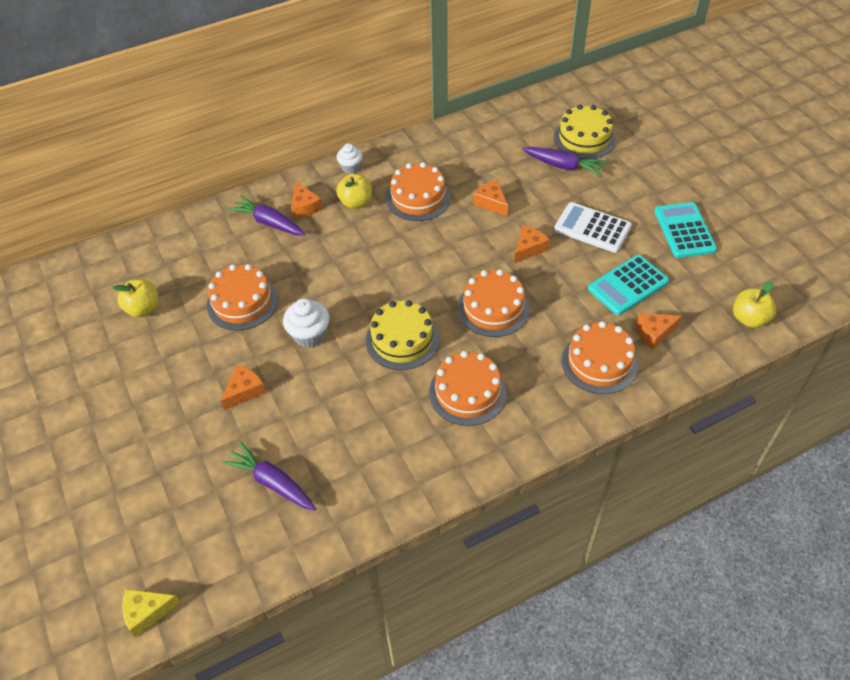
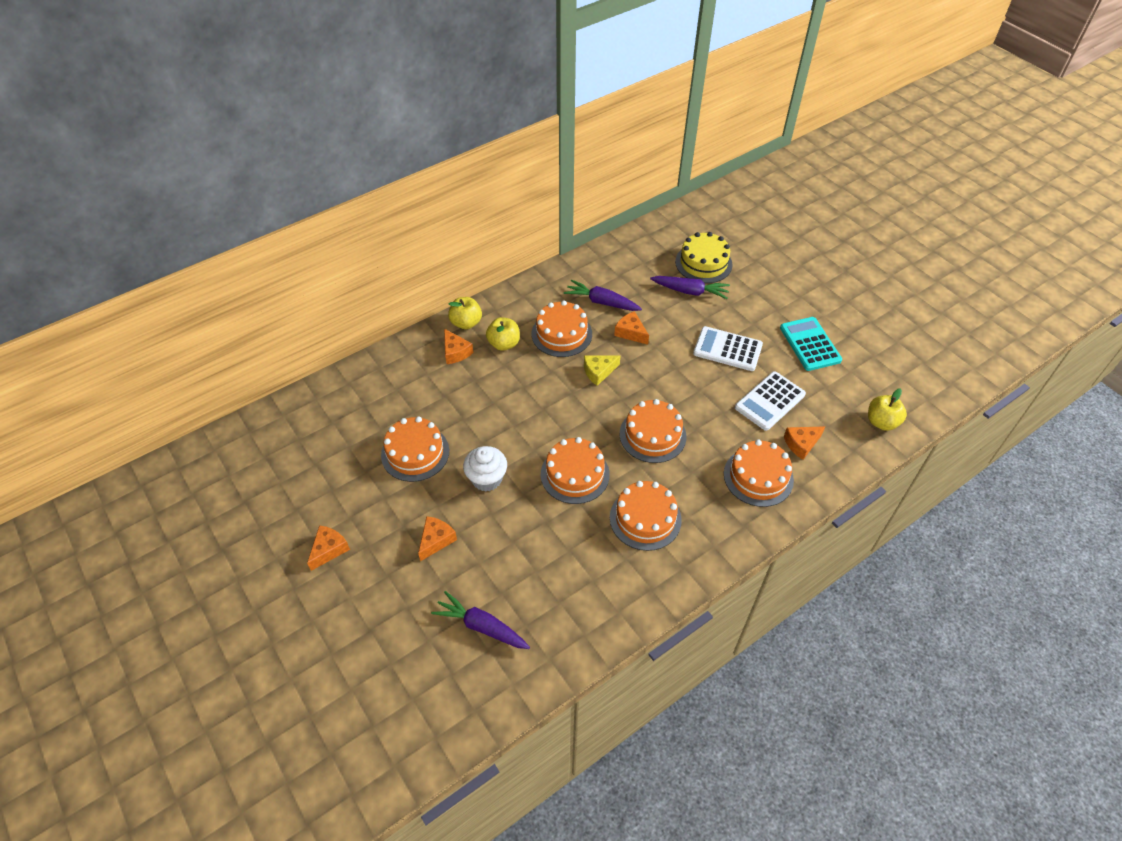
camera: 10 degrees left, 0 degrees up
yellow apple [113,279,159,317] -> yellow apple moved to [448,297,482,329]
yellow cheese [122,589,181,637] -> yellow cheese moved to [584,355,621,386]
purple carrot [227,195,305,235] -> purple carrot moved to [564,280,642,311]
white cupcake [337,143,363,174] -> none
yellow cake [366,300,439,370] -> orange cake [541,437,610,504]
orange cheese [514,225,550,263] -> orange cheese moved to [307,525,350,571]
turquoise calculator [588,255,669,315] -> white calculator [735,371,806,431]

